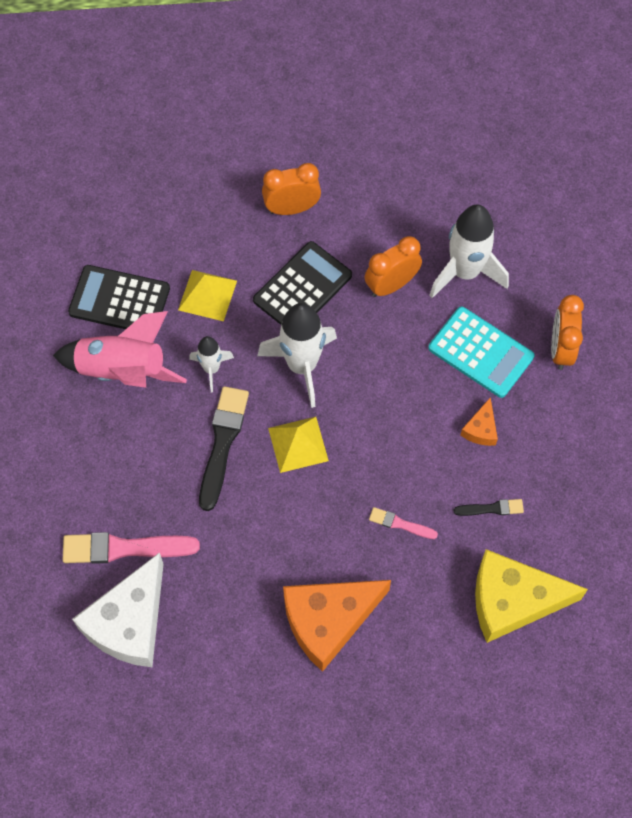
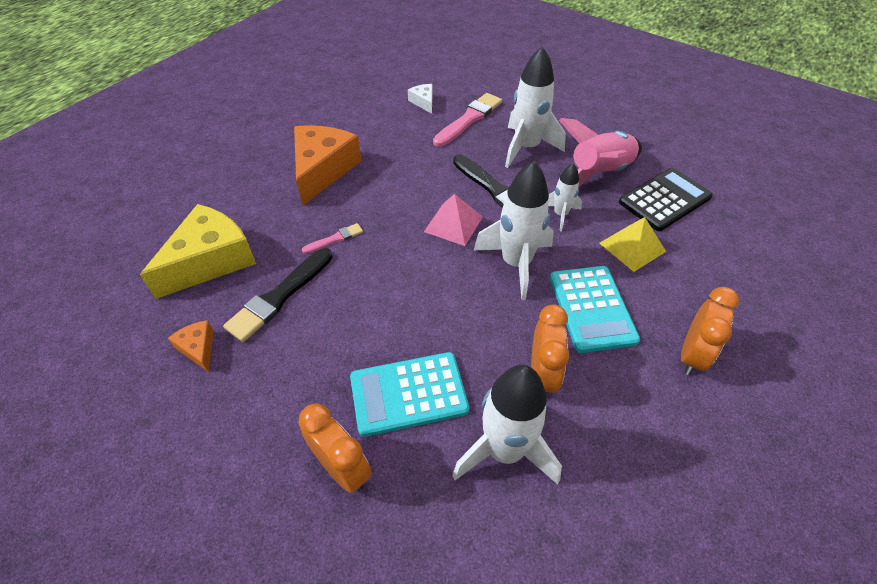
camera: 130 degrees right, 15 degrees down
white cheese [72,552,164,667] -> white cheese [408,84,432,114], size x0.45
black calculator [253,241,352,325] -> turquoise calculator [550,266,640,353]
yellow pyramid [268,417,329,473] -> pink pyramid [424,194,483,246]
black brush [453,499,524,516] -> black brush [223,248,333,342], size x1.93
orange cheese [461,397,498,446] -> orange cheese moved to [168,320,214,372]
none -> white rocket [505,46,566,168]

